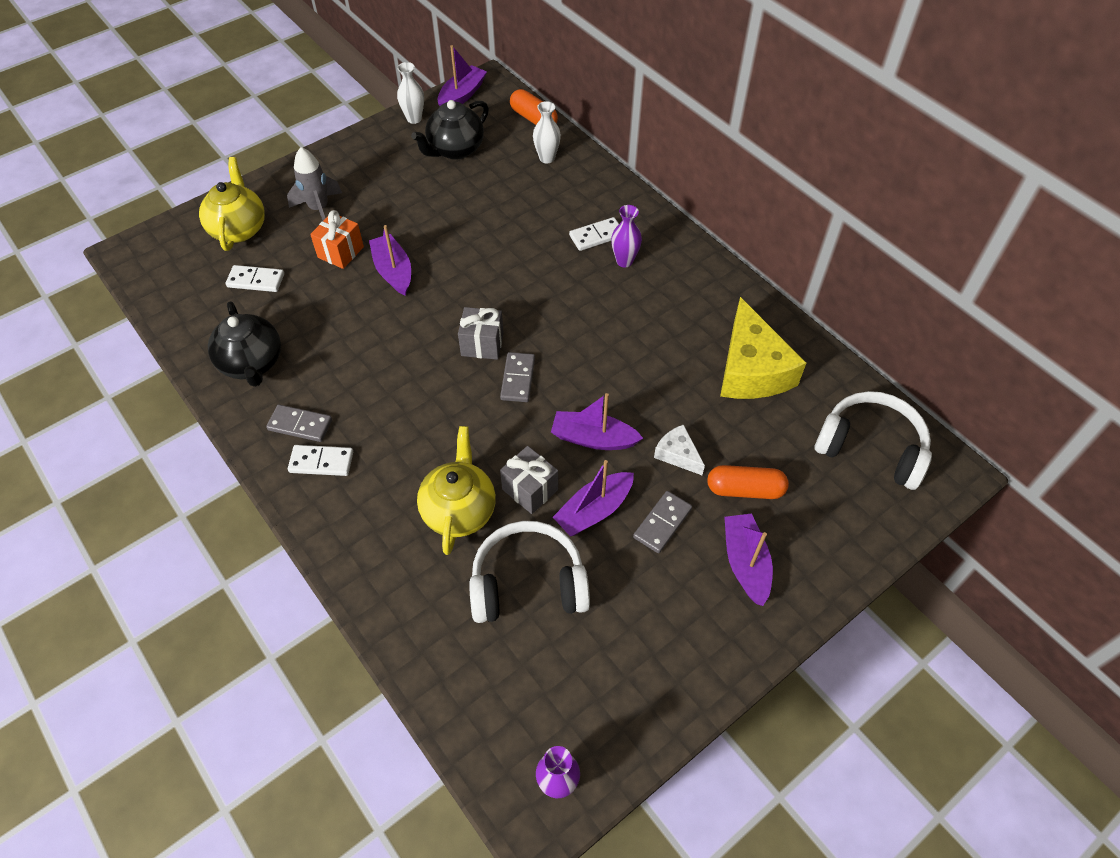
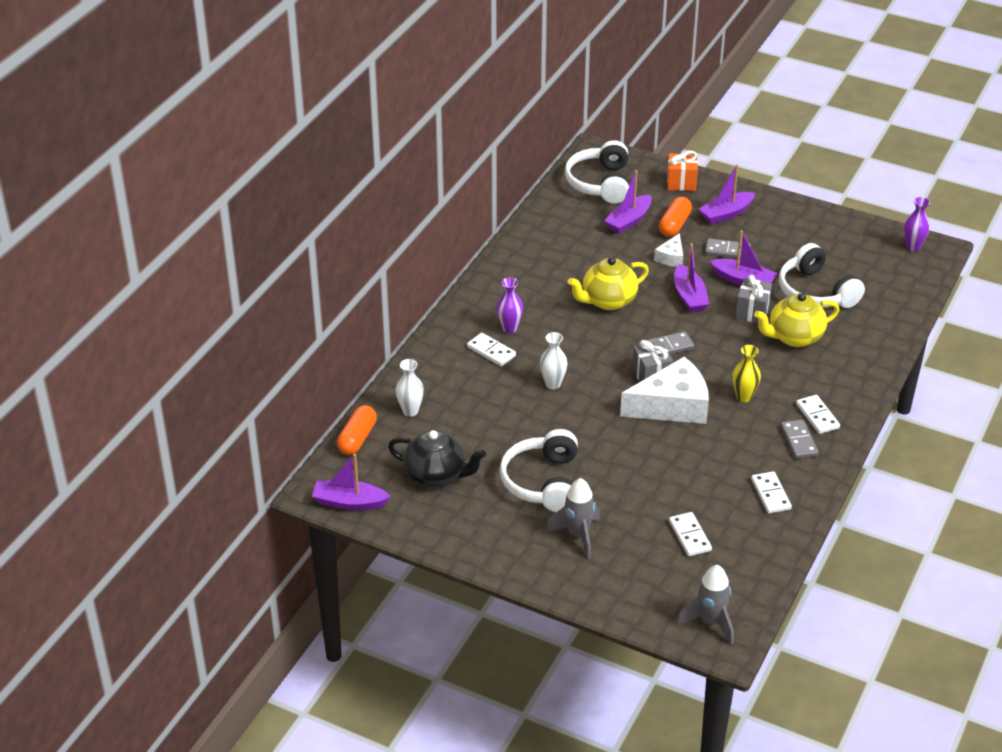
camera: 115 degrees left, 15 degrees down
yellow teapot [199,157,265,251] -> yellow teapot moved to [568,257,649,310]
black teapot [208,301,281,387] -> white domino [751,471,792,513]
orange gift [310,210,364,269] -> orange gift moved to [667,151,698,191]
purple boat [369,225,411,296] -> purple boat moved to [604,170,652,234]
white vase [397,62,424,124] -> white vase moved to [540,332,567,389]
orange capsule [707,465,789,499] -> orange capsule turned 45 degrees clockwise [659,197,692,237]
yellow cheese [720,297,806,399] -> none
none -> white headphones [500,429,578,512]
none -> white cheese [620,357,709,424]
none -> grey rocket [676,565,734,645]
none -> yellow vase [733,345,761,402]

